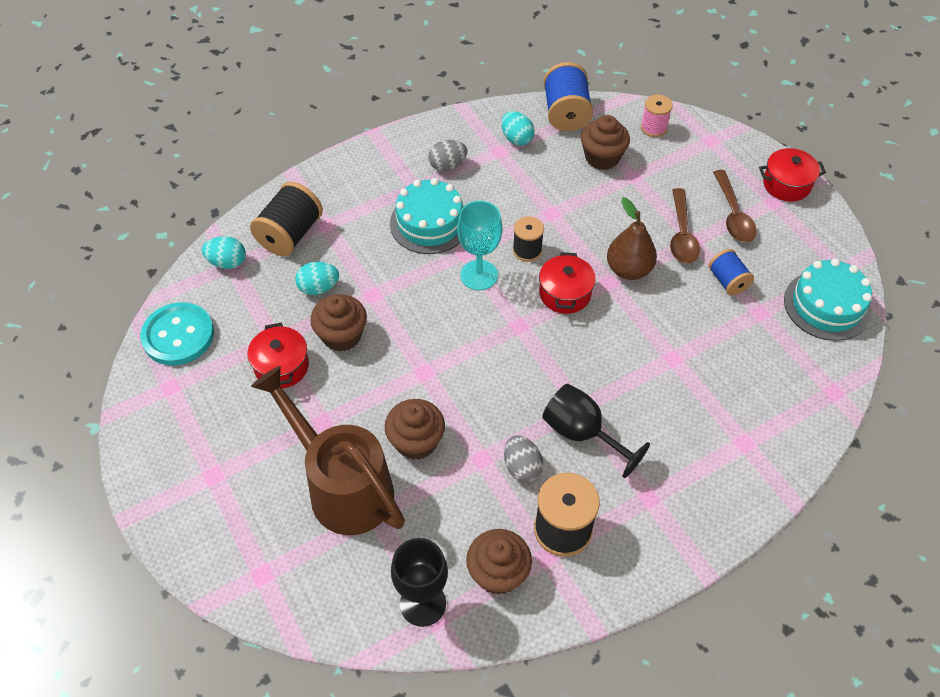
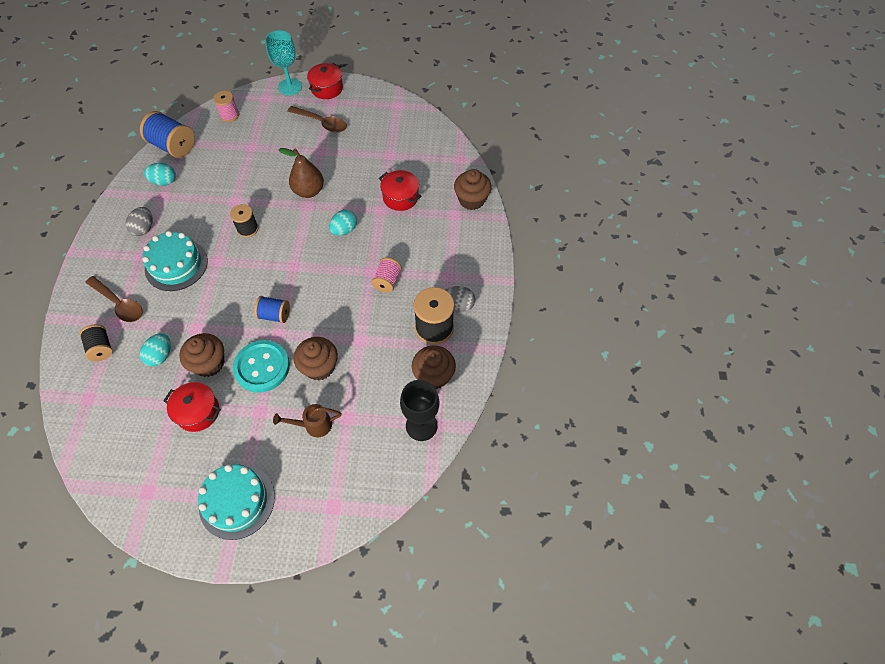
camera: 55 degrees left, 5 degrees up
turquoise button [140,302,214,365] -> turquoise button moved to [233,340,290,393]
turquoise egg [202,236,246,269] -> turquoise egg moved to [329,210,357,236]
black spool [250,182,323,256] -> black spool [79,324,113,361], size x0.61
brown watering can [251,366,405,535] -> brown watering can [273,404,342,437], size x0.44
turquoise goblet [457,201,503,290] -> turquoise goblet moved to [265,30,302,95]
grey egg [504,435,544,482] -> grey egg moved to [446,286,476,311]
red pot [539,252,596,314] -> red pot moved to [379,170,421,211]
black goblet [542,384,650,478] -> pink spool [372,258,402,293]
brown cupcake [581,115,630,170] -> brown cupcake moved to [454,169,492,210]
brown spoon [670,188,700,264] -> brown spoon moved to [86,276,143,322]
blue spool [708,249,754,295] -> blue spool moved to [254,296,290,323]
turquoise cake [784,259,872,341] -> turquoise cake moved to [198,464,275,540]

